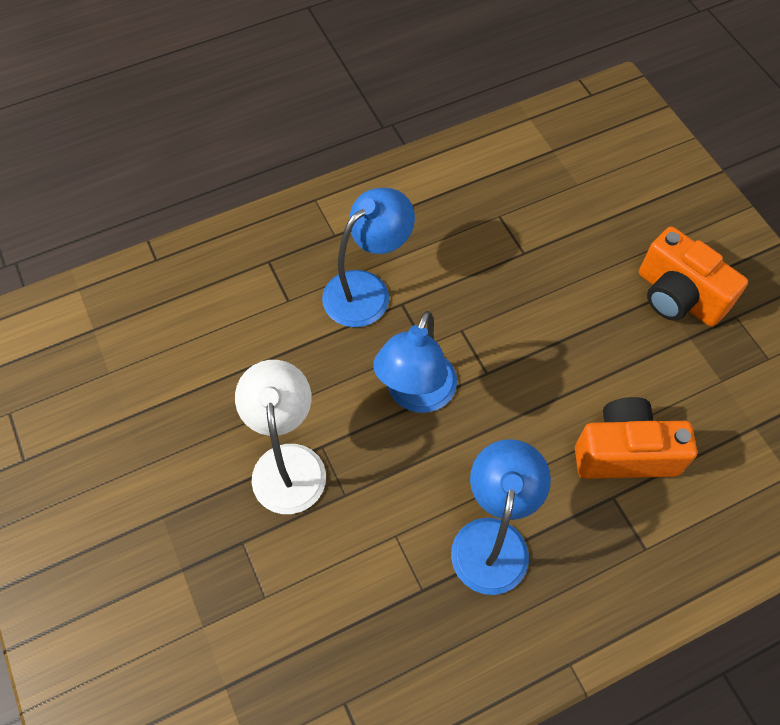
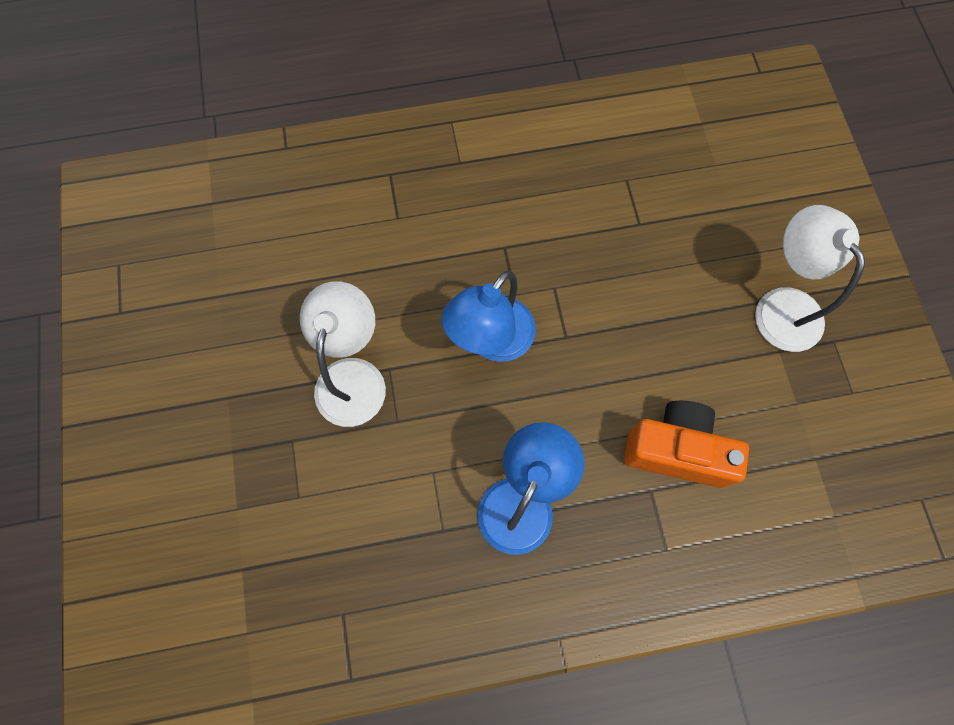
camera: 15 degrees right, 10 degrees up
blue lamp [322,188,415,327] -> none
orange camera [639,226,748,327] -> white lamp [755,205,865,352]

